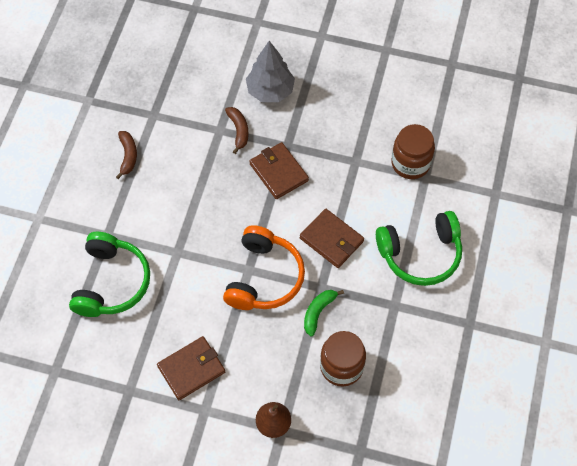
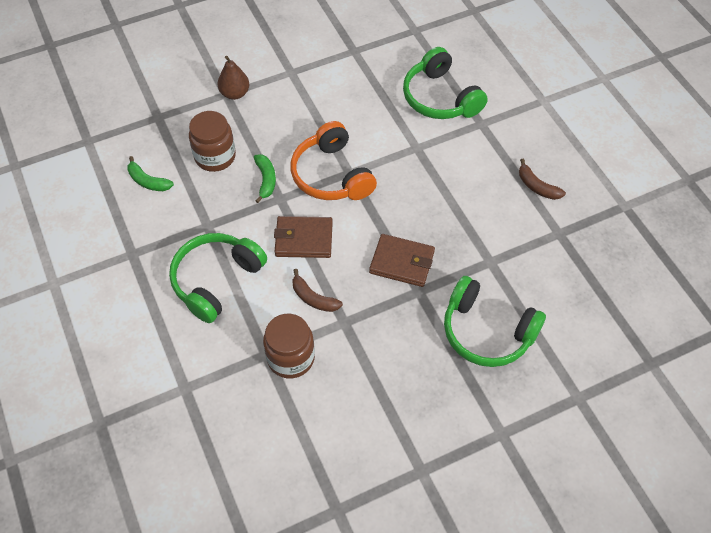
camera: 140 degrees right, 5 degrees down
brown wallet [157,336,225,400] -> none
brown banana [225,107,249,154] -> brown banana moved to [292,269,343,312]
grey tree [246,41,295,102] -> green headphones [444,276,546,367]
none -> green banana [128,156,174,191]

